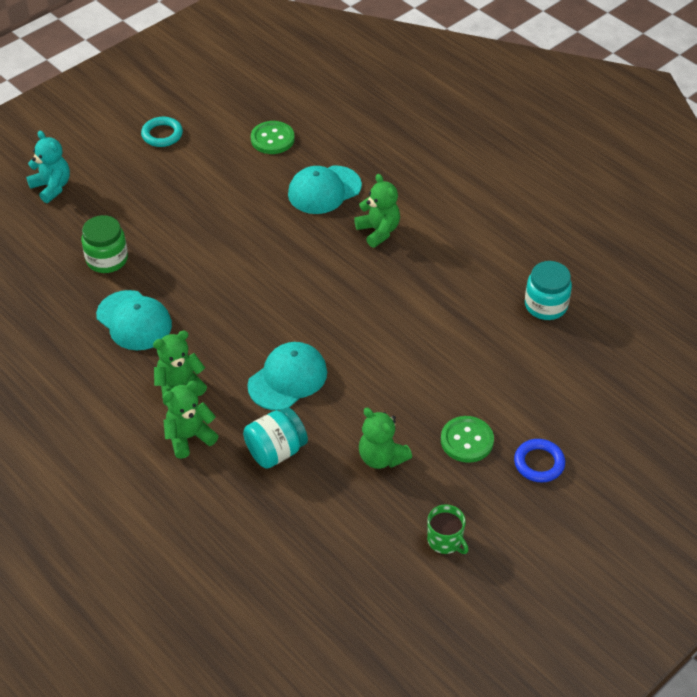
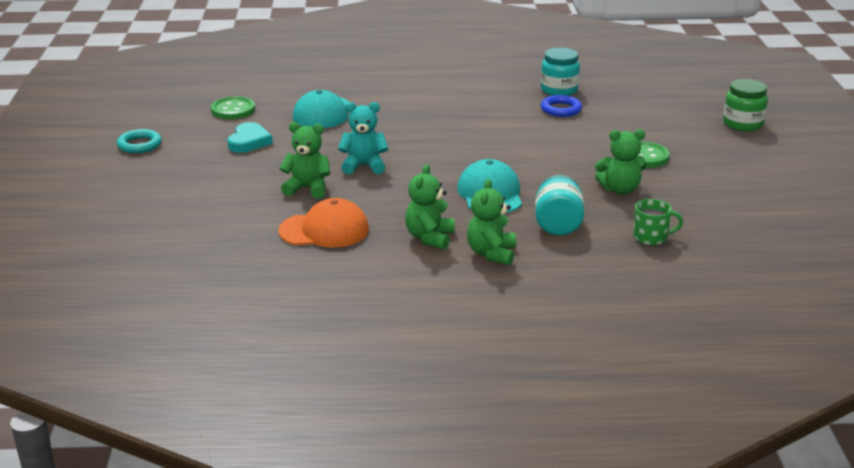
camera: 50 degrees left, 20 degrees down
turquoise teddy bear [26,131,70,203] -> turquoise teddy bear moved to [338,102,388,174]
green jar [81,215,128,273] -> green jar moved to [723,79,768,131]
turquoise cap [96,290,172,350] -> orange cap [278,198,369,247]
green teddy bear [354,174,400,248] -> green teddy bear moved to [279,122,330,199]
green mug [427,504,468,554] -> green mug moved to [633,199,683,246]
blue ring [514,439,565,483] -> blue ring moved to [541,95,582,117]
none -> turquoise heart [227,122,273,153]

